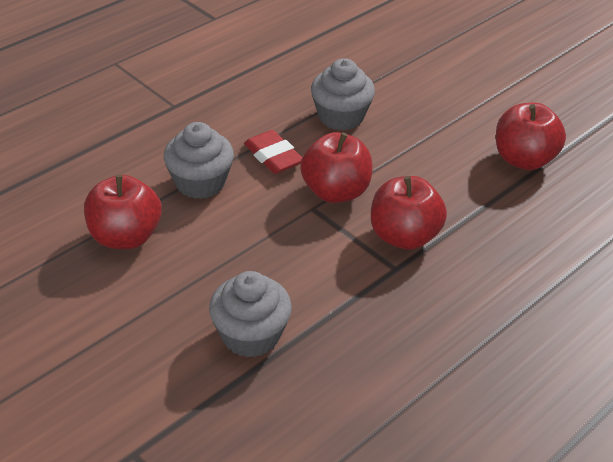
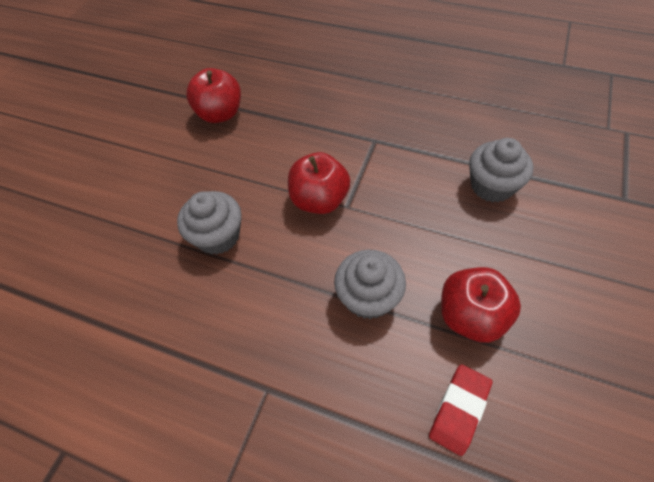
camera: 110 degrees left, 15 degrees up
red eraser [244,130,302,174] -> red eraser moved to [429,364,492,456]
red apple [371,176,447,250] -> none

